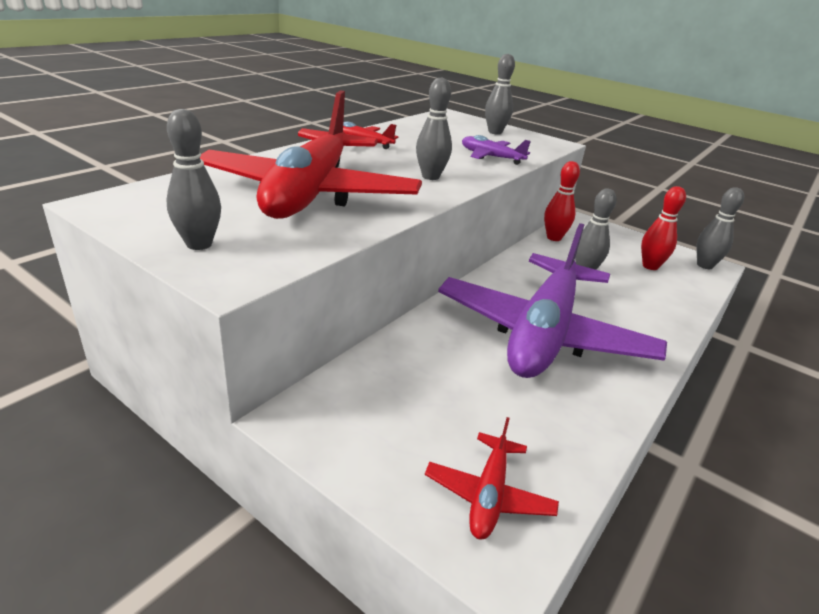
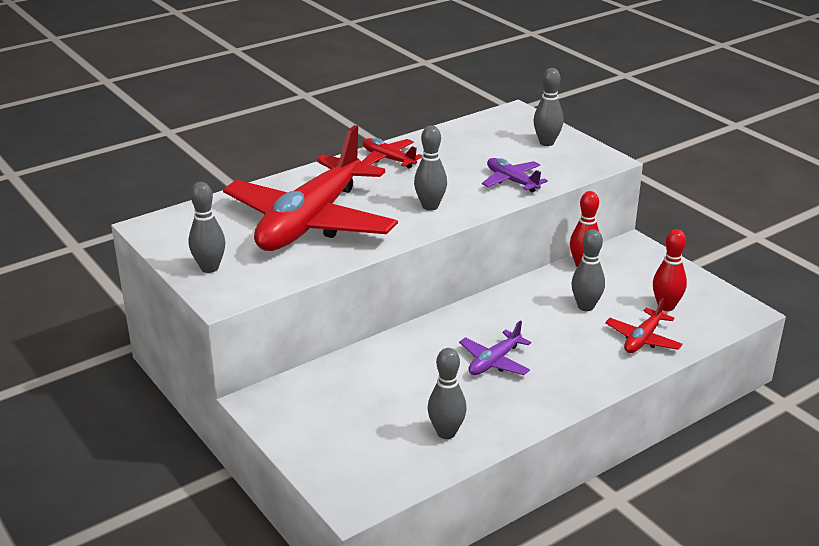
camera: 20 degrees right, 0 degrees up
red plane [425,417,559,540] -> red plane moved to [605,298,683,353]
purple plane [438,223,667,378] -> purple plane [459,320,531,375], size x0.41
grey bowling pin [696,187,744,269] -> grey bowling pin moved to [428,348,467,439]

